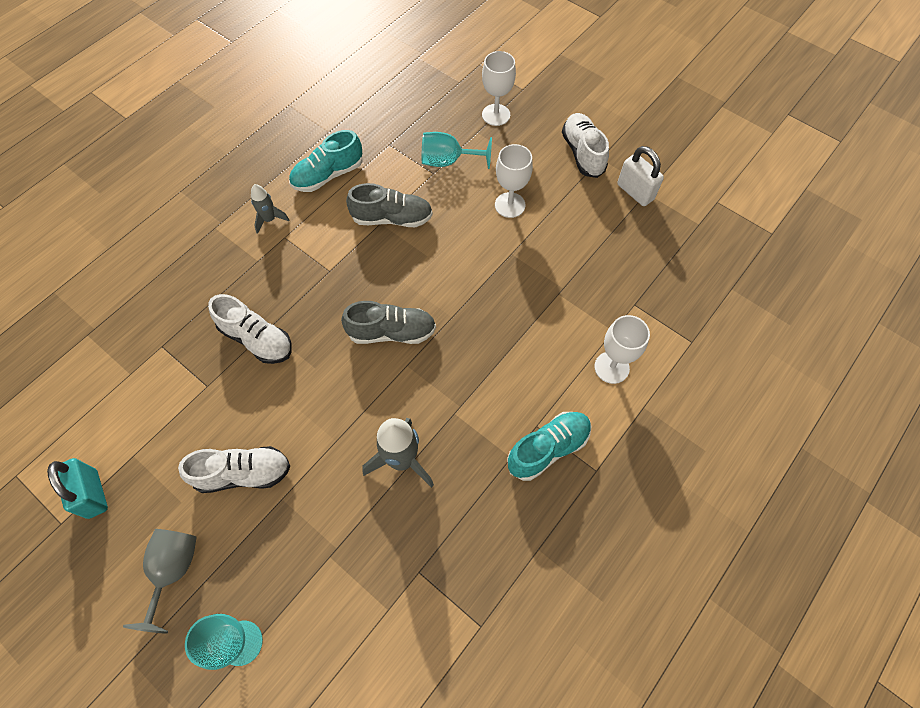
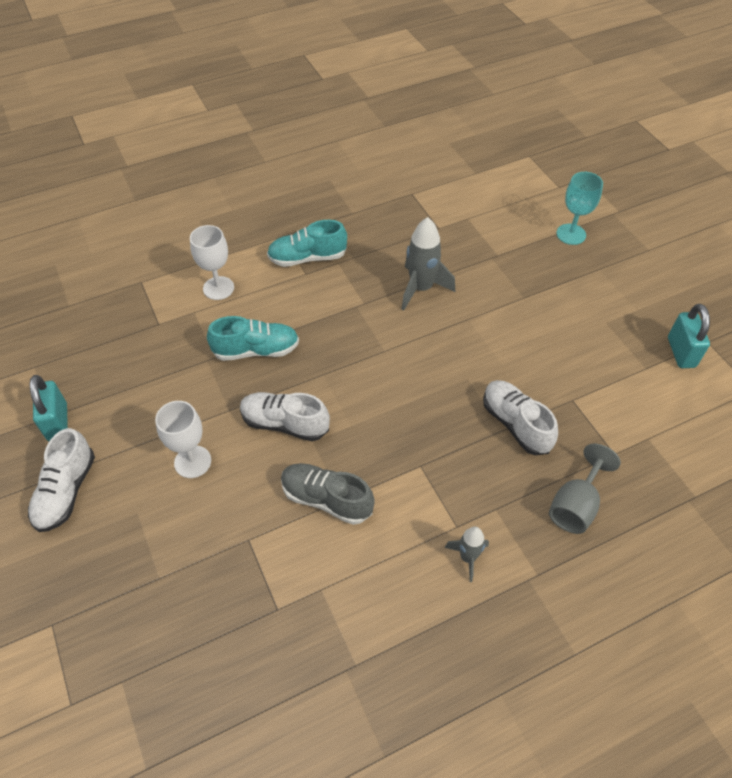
camera: 155 degrees left, 10 degrees down
grey goblet [123,529,197,634] -> grey goblet moved to [549,443,621,534]
white shoe [178,446,290,493] -> white shoe moved to [240,392,330,441]
turquoise shoe [289,130,363,192] -> turquoise shoe moved to [207,316,299,361]
grey shoe [341,301,436,344] -> none
turquoise goblet [422,132,492,169] -> none
white goblet [482,51,516,126] -> none
white padlock [617,146,664,206] -> turquoise padlock [30,375,68,441]

